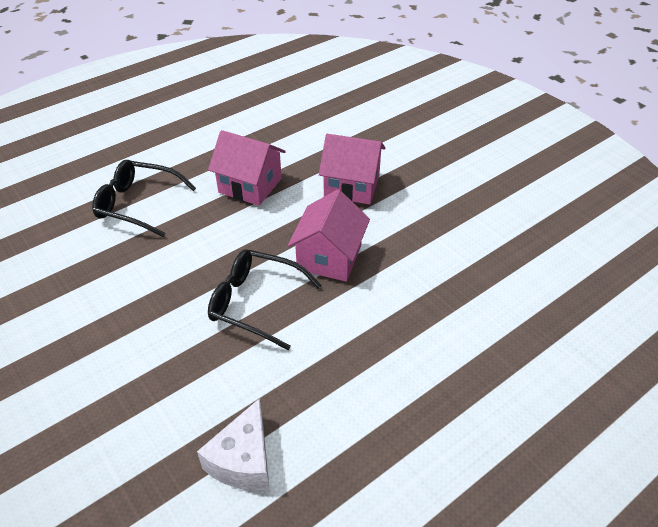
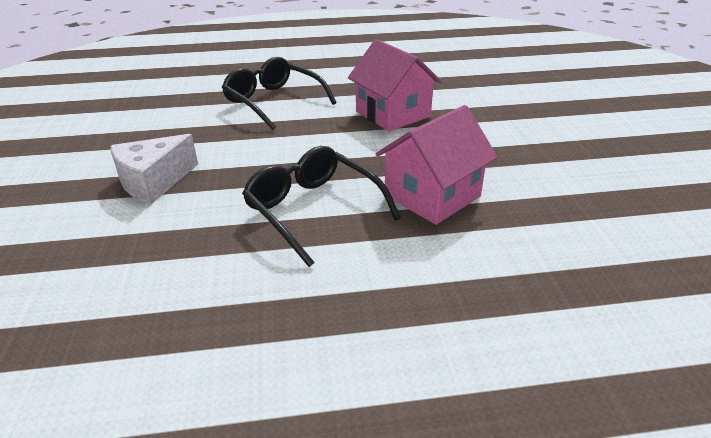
camera: 30 degrees right, 10 degrees down
white cheese [197,398,270,490] -> white cheese moved to [111,134,198,204]
pink house [319,134,385,204] -> none

